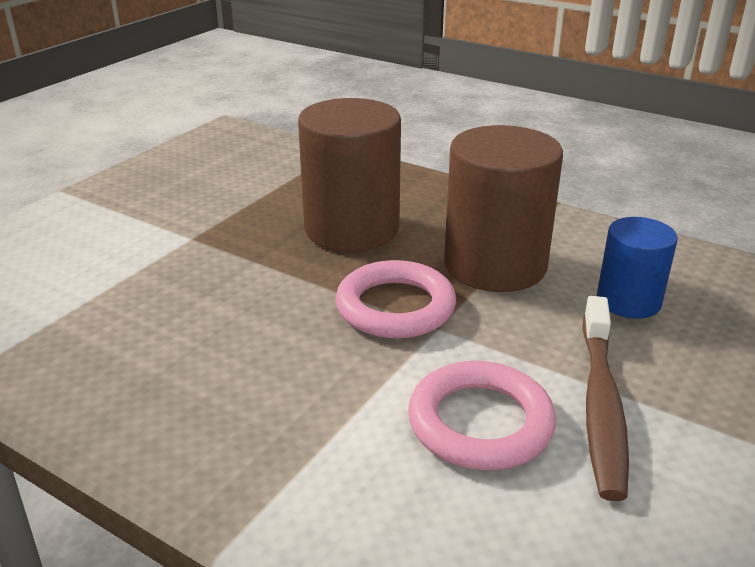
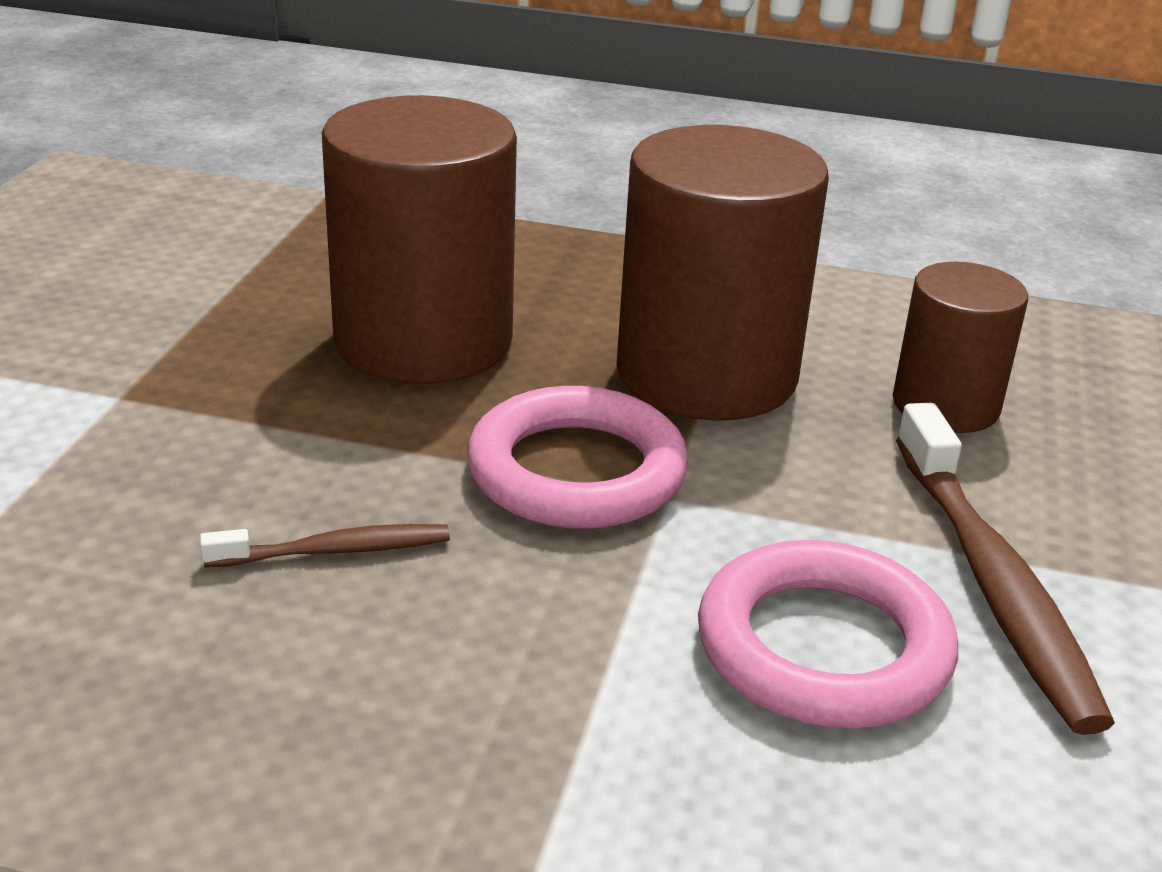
camera: 20 degrees left, 0 degrees up
blue cylinder [597,217,678,319] -> brown cylinder [893,262,1028,433]
none -> brown toothbrush [200,524,450,568]

